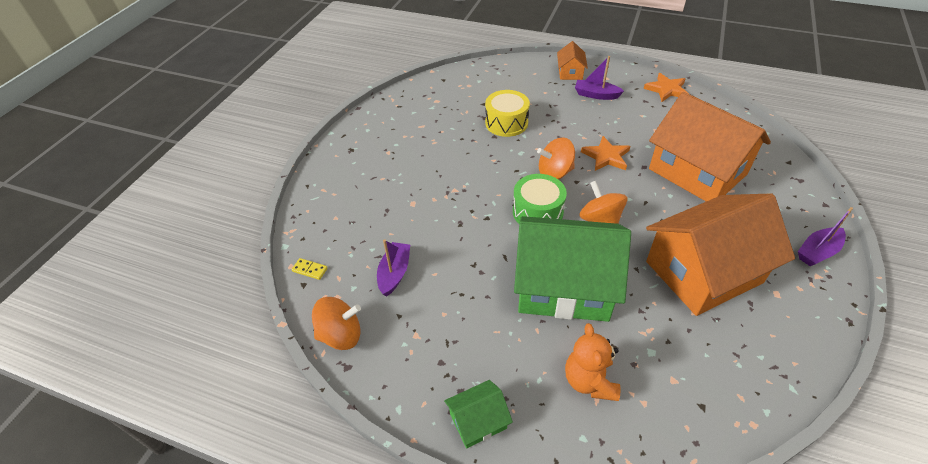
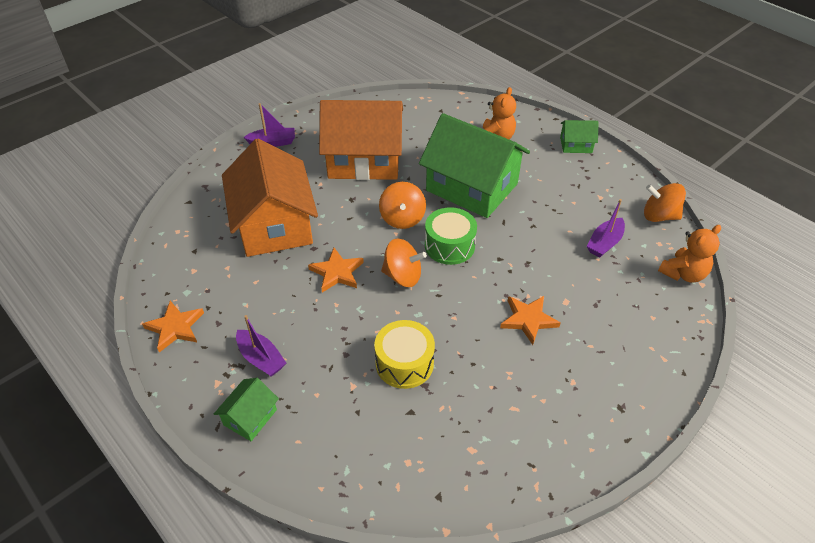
camera: 155 degrees left, 0 degrees up
yellow domino [291,258,328,280] -> orange teddy bear [658,225,721,283]
orange house [557,41,588,80] -> green house [214,378,279,441]
none -> orange star [500,296,561,345]

